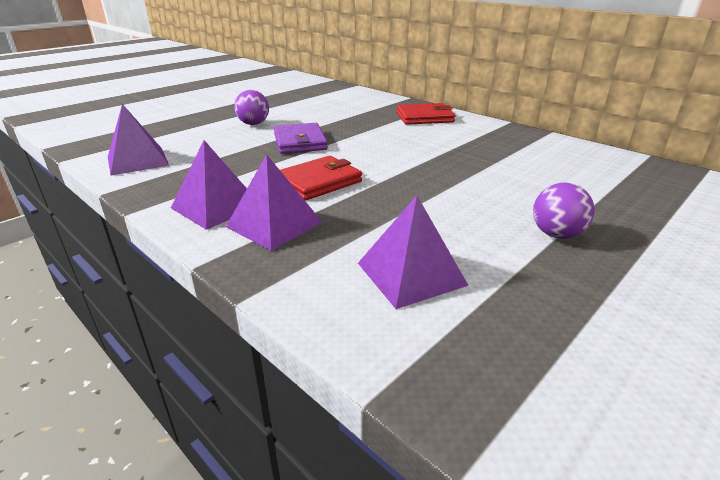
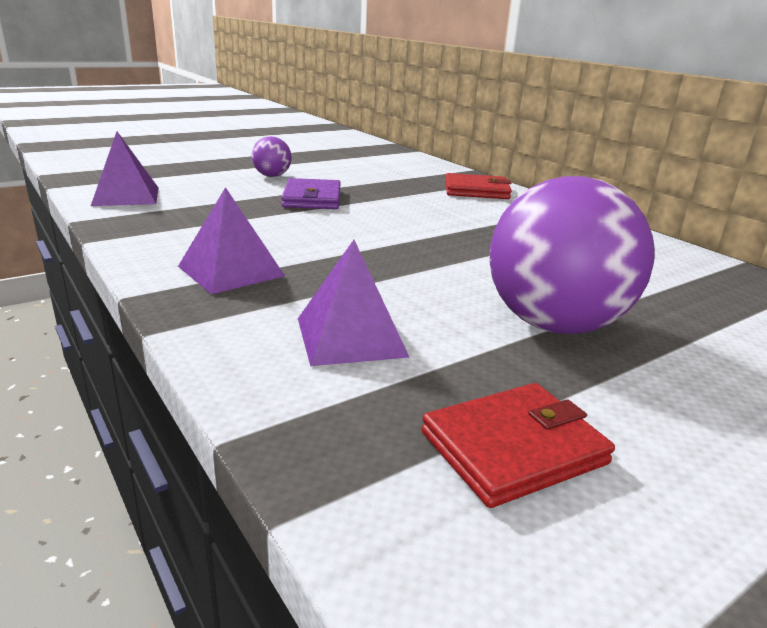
camera: 10 degrees right, 5 degrees down
purple pyramid [171,140,247,230] -> none
red wallet [280,156,362,201] -> red wallet moved to [421,383,615,508]
purple ball [533,183,594,239] -> purple ball [490,176,655,334], size x2.18

